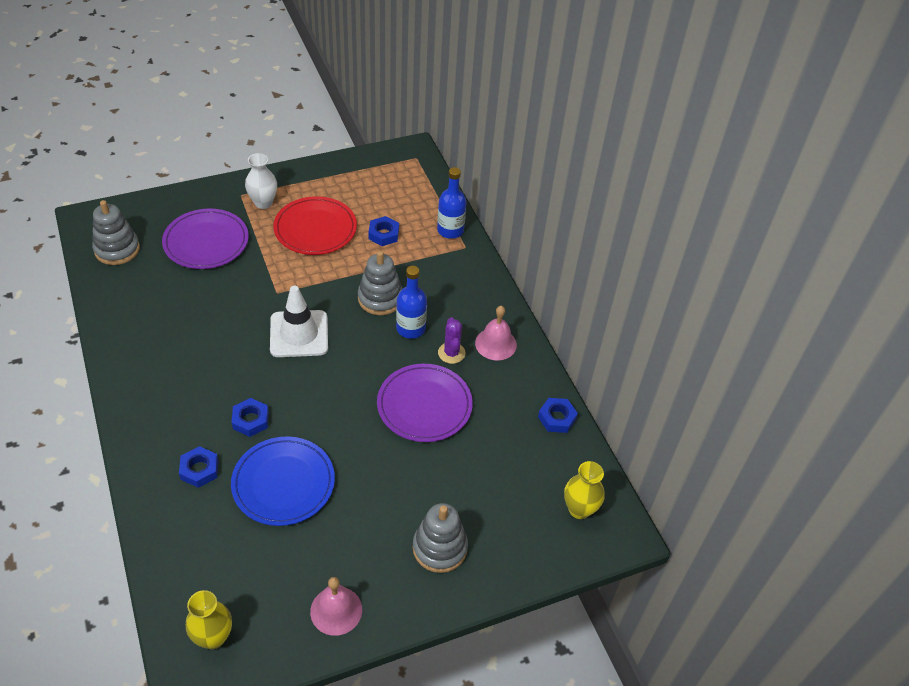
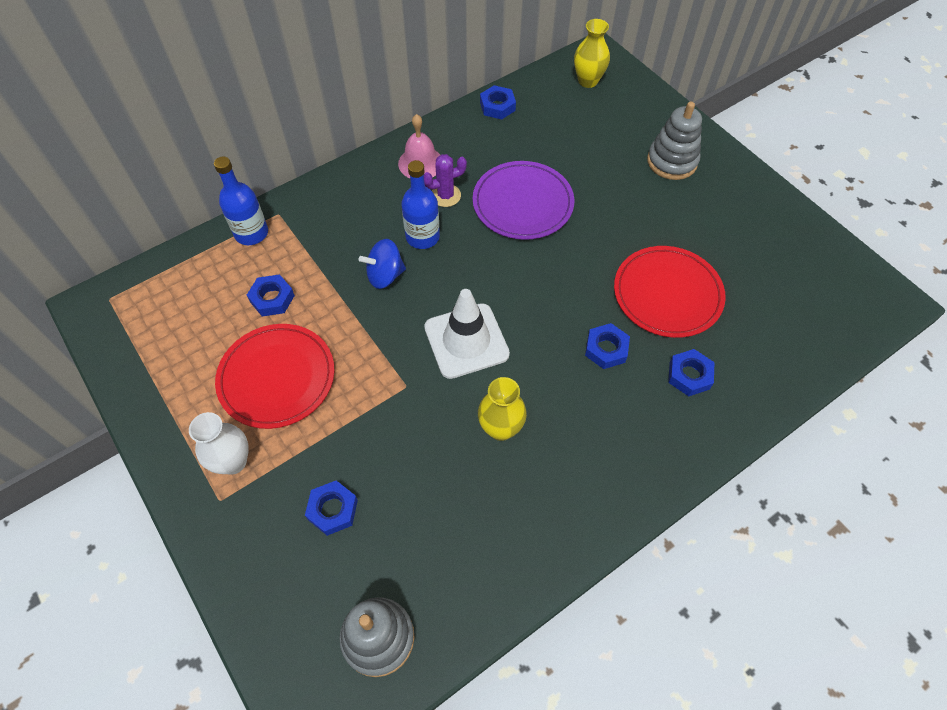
camera: 100 degrees left, 10 degrees up
purple plate [162,209,249,269] -> blue nut [305,480,358,536]
yellow vase [186,590,232,649] -> yellow vase moved to [478,377,527,441]
blue plate [231,436,335,526] -> red plate [614,246,726,338]
pink bell [310,577,362,636] -> none
grey stacking toy [358,251,402,315] -> blue spinning top [359,239,406,289]

